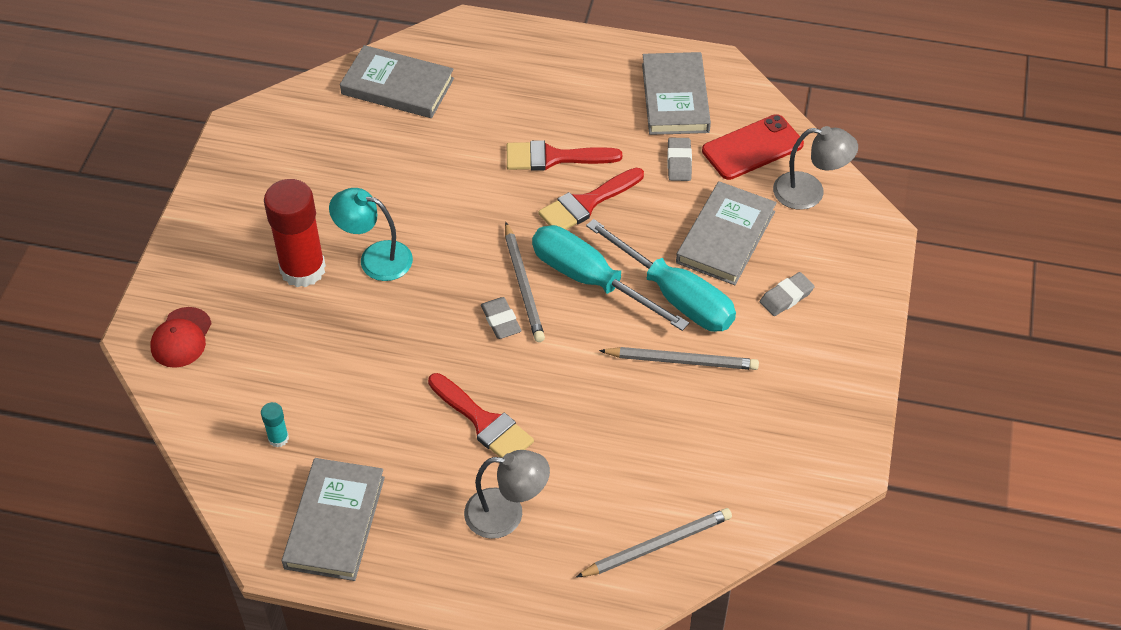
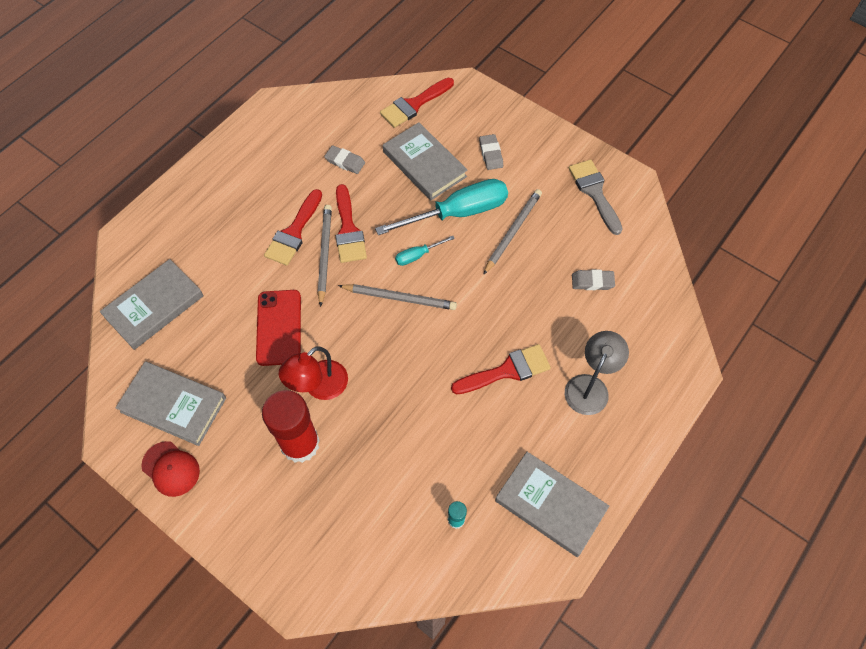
camera: 65 degrees left, 10 degrees up
red cap [150,307,212,368] -> red cap moved to [141,441,200,497]
turquoise lamp [329,188,413,281] -> red lamp [279,346,348,400]
grey eraser [481,297,521,339] -> grey eraser moved to [572,269,615,290]
turquoise screwdriver [532,225,689,331] -> turquoise screwdriver [395,236,455,266], size x0.45
grey pencil [576,508,732,577] -> grey pencil moved to [318,205,332,307]
grey book [642,52,711,135] -> grey book moved to [116,362,226,446]
red phone [702,114,804,180] -> red phone moved to [256,290,301,366]
grey lamp [773,126,858,210] -> red brush [380,78,454,128]
none -> grey brush [569,160,623,235]

